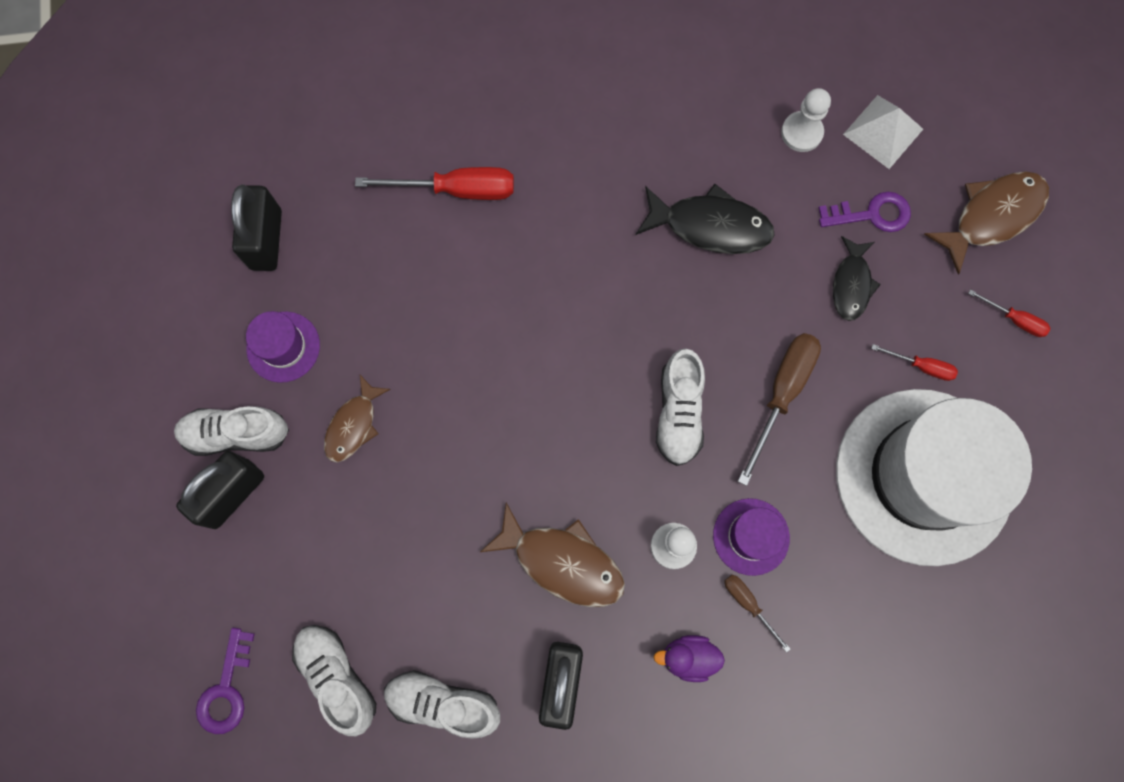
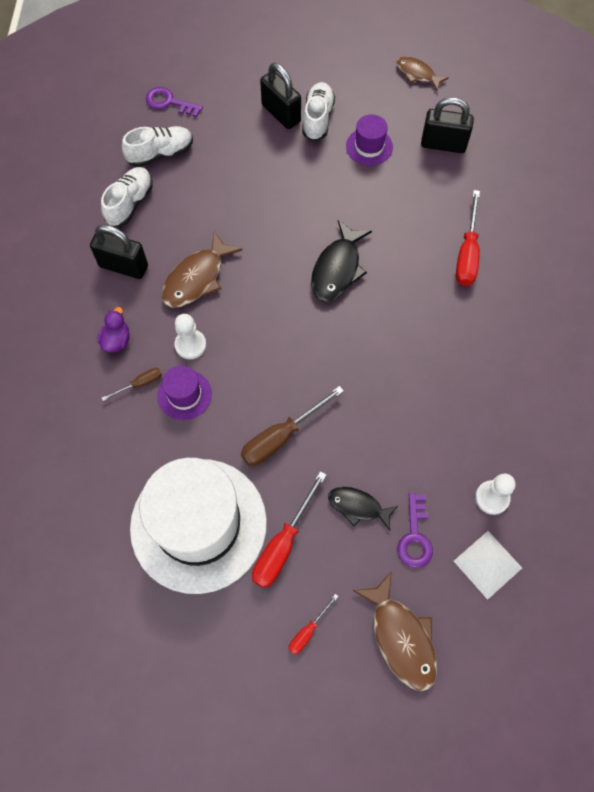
camera: 100 degrees right, 10 degrees down
brown fish [324,375,391,462] -> brown fish moved to [396,56,449,91]
black fish [636,184,775,254] -> black fish moved to [311,220,372,302]
white shoe [656,348,705,466] -> none
brown screwdriver [738,333,821,486] -> brown screwdriver turned 105 degrees clockwise [241,386,344,466]
red screwdriver [871,344,958,381] -> red screwdriver [252,471,326,588], size x1.89

